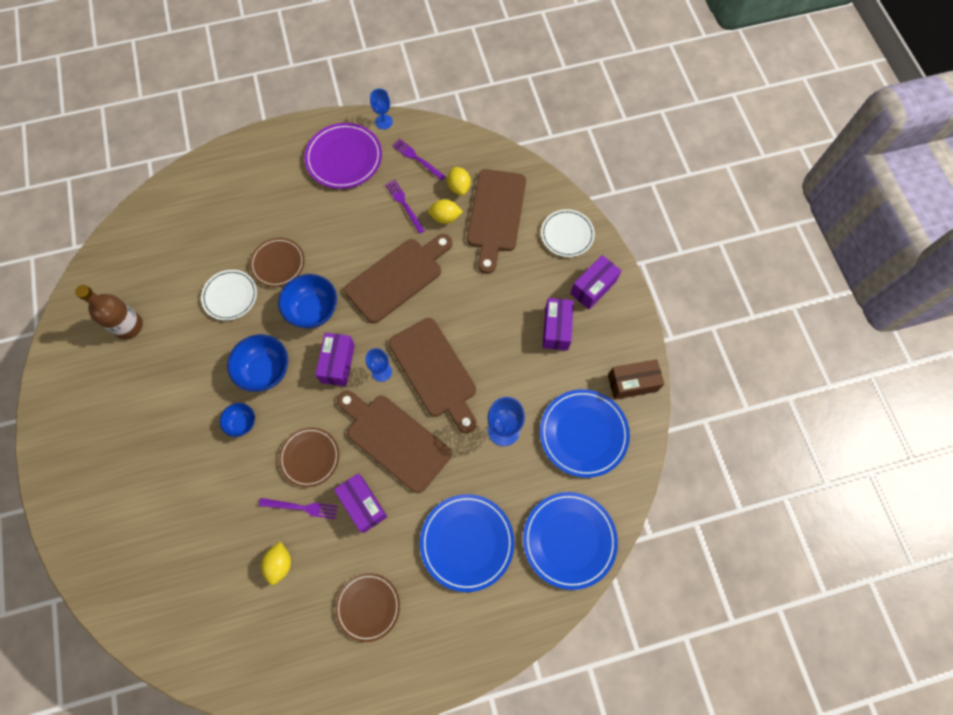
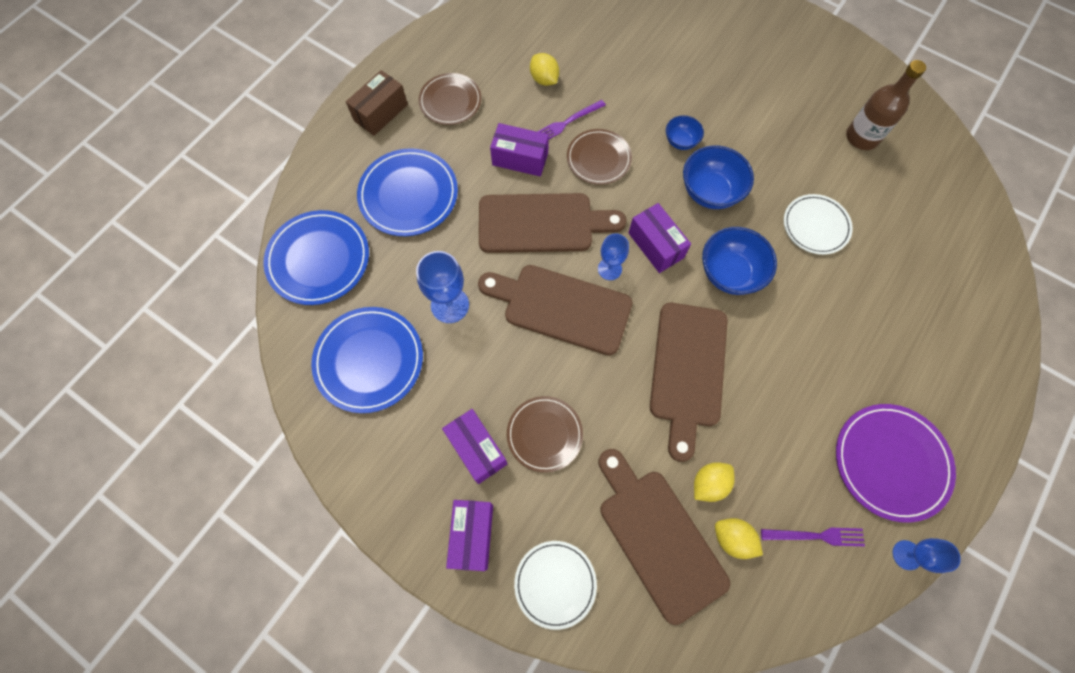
camera: 140 degrees right, 0 degrees up
brown plate [250,238,305,287] -> brown plate moved to [507,396,583,473]
purple fork [385,180,425,234] -> none
brown box [608,359,664,400] -> brown box moved to [346,70,408,136]

